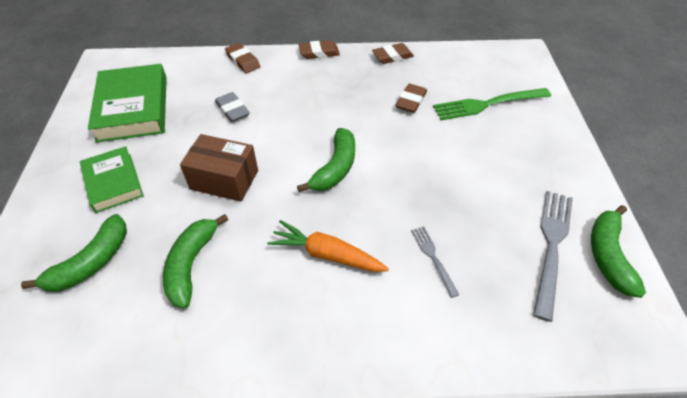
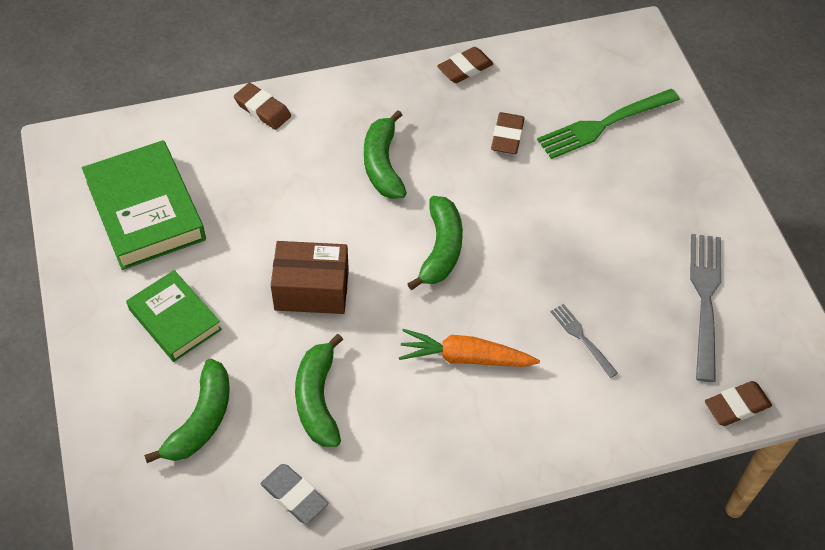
camera: 15 degrees left, 5 degrees up
grey eraser [215,92,250,122] -> grey eraser moved to [260,464,329,524]
brown eraser [298,40,340,59] -> brown eraser moved to [705,381,772,426]
green banana [591,205,646,298] -> green banana moved to [364,110,407,199]

